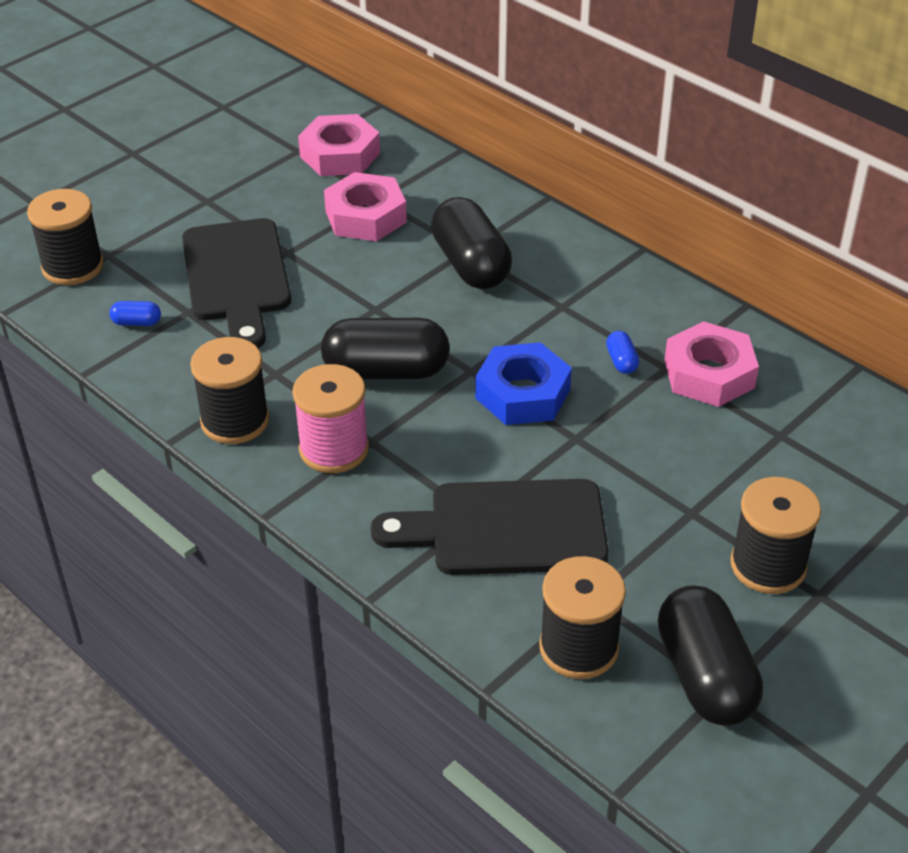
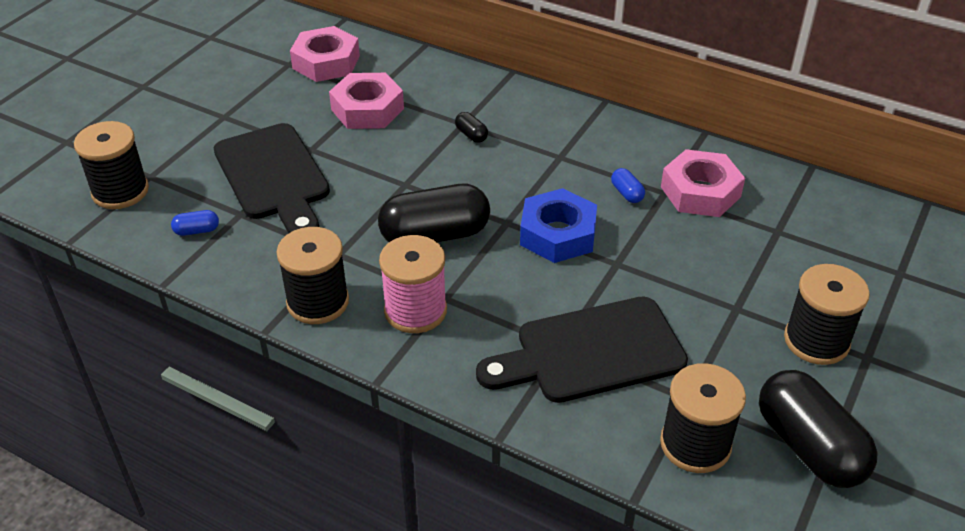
camera: 15 degrees left, 0 degrees up
black capsule [431,197,512,289] -> black capsule [455,112,488,143], size x0.42

